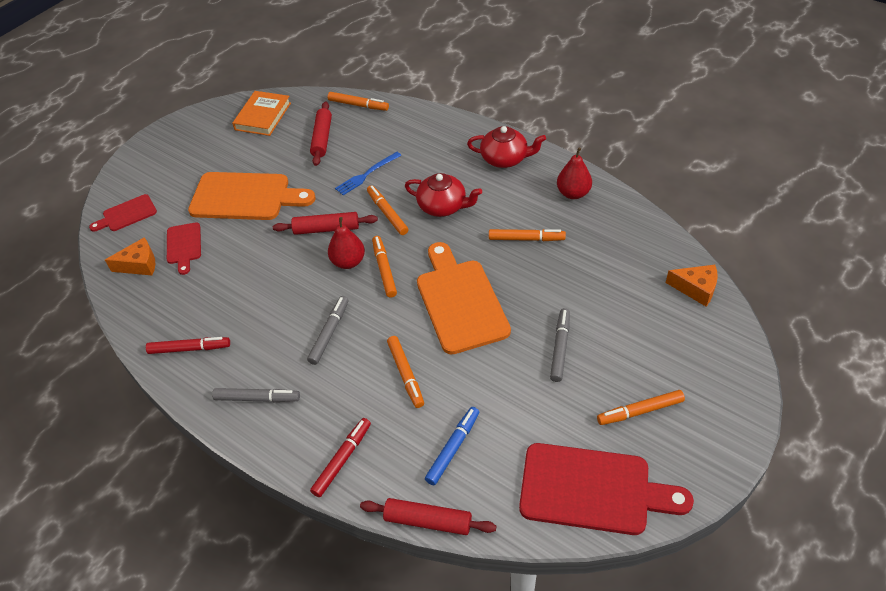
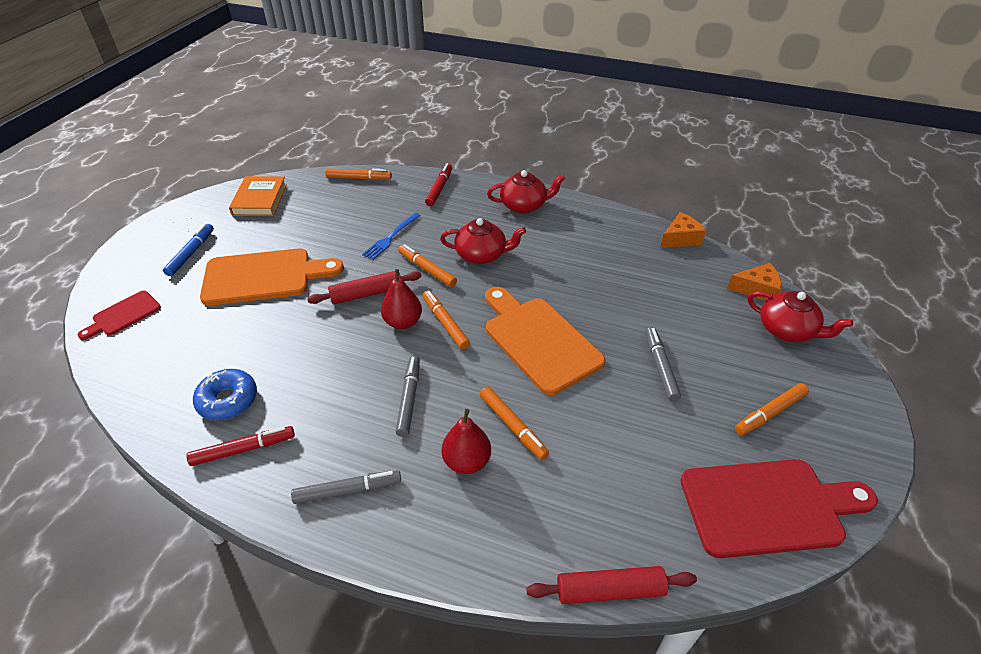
camera: 20 degrees left, 5 degrees down
orange cheese [105,237,155,275] -> orange cheese moved to [660,212,706,248]
red cutting board [167,222,201,275] -> none
red rolling pin [310,102,332,166] -> none
red marker [310,418,371,497] -> red marker moved to [425,163,452,206]
blue marker [425,407,479,485] -> blue marker moved to [163,224,214,276]
orange marker [489,229,566,241] -> none
red pear [557,147,592,199] -> red pear moved to [442,409,491,474]
none -> blue donut [193,369,257,420]
none -> red teapot [748,291,853,342]

